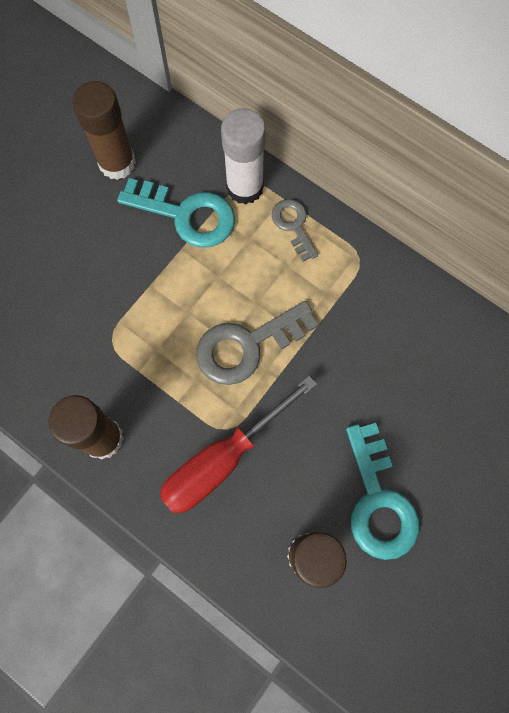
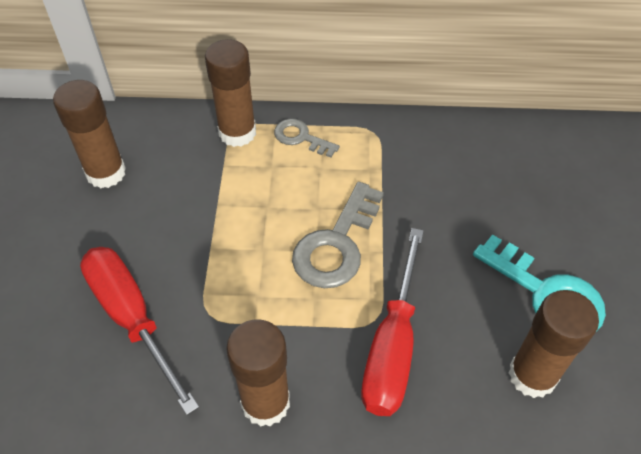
camera: 35 degrees left, 20 degrees down
turquoise key [117,178,235,248] -> none
white glue stick [221,108,266,205] -> brown glue stick [205,39,256,147]
none -> red screwdriver [80,247,199,415]

